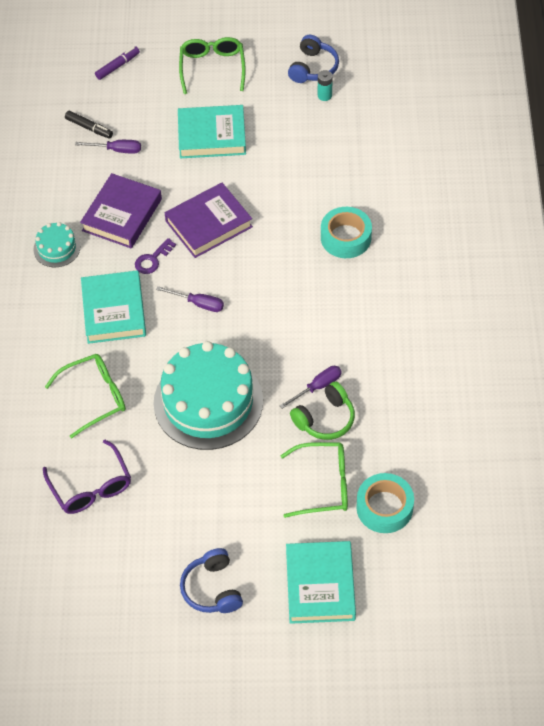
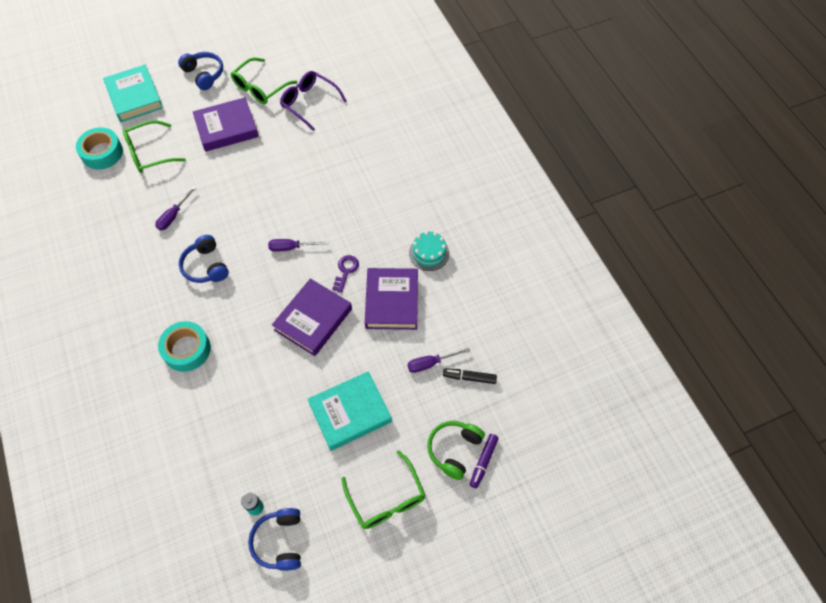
camera: 155 degrees right, 5 degrees up
green glasses [45,354,126,438] -> green glasses moved to [231,57,297,104]
turquoise book [81,270,146,344] -> none
turquoise cake [153,341,263,450] -> none
green headphones [290,381,355,440] -> green headphones moved to [427,421,485,480]
none -> blue headphones [179,235,229,283]
none -> purple book [193,97,259,152]

